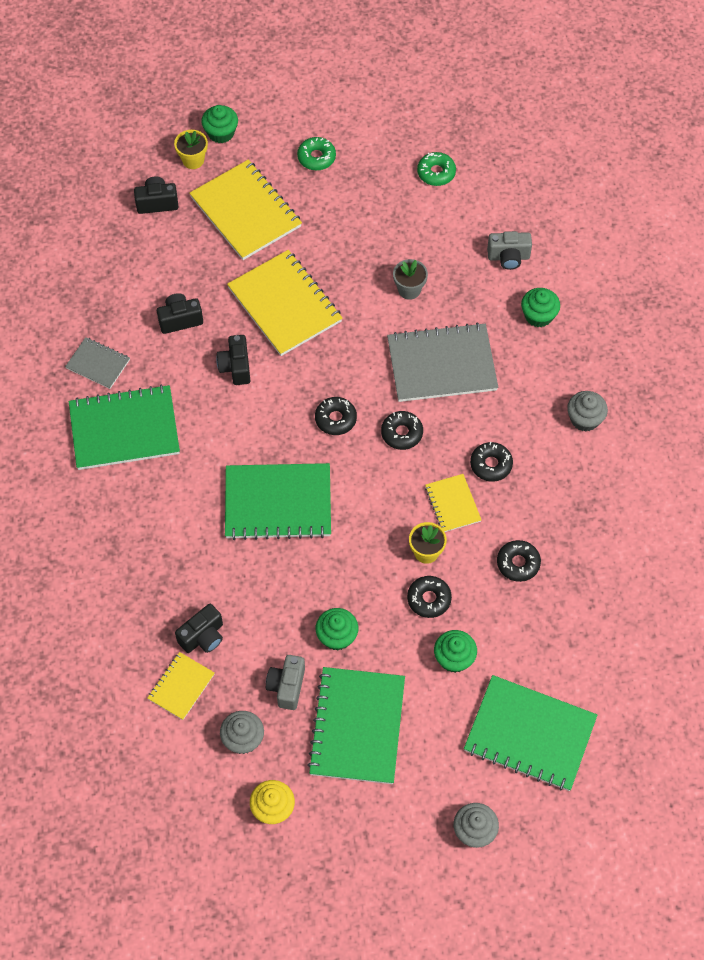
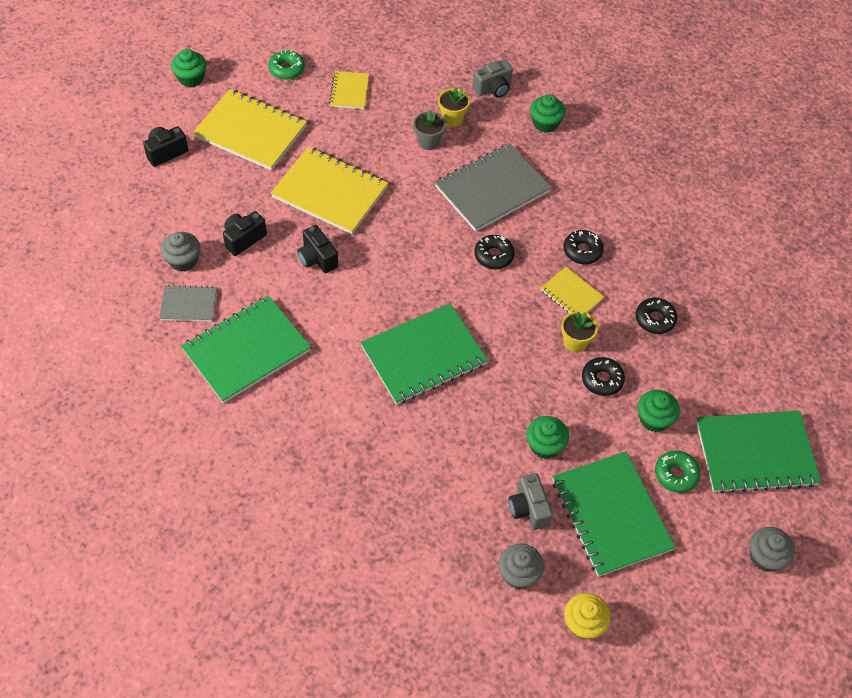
camera: 30 degrees left, 5 degrees down
yellow notebook [147,652,215,720] -> yellow notebook moved to [329,71,369,109]
yellow flower pot [174,130,208,169] -> yellow flower pot moved to [438,87,470,127]
black camera [175,604,223,653] -> none
black donut [315,397,357,435] -> none
green donut [417,152,456,186] -> green donut moved to [655,451,700,493]
grey cupcake [567,391,608,432] -> grey cupcake moved to [161,232,200,272]

